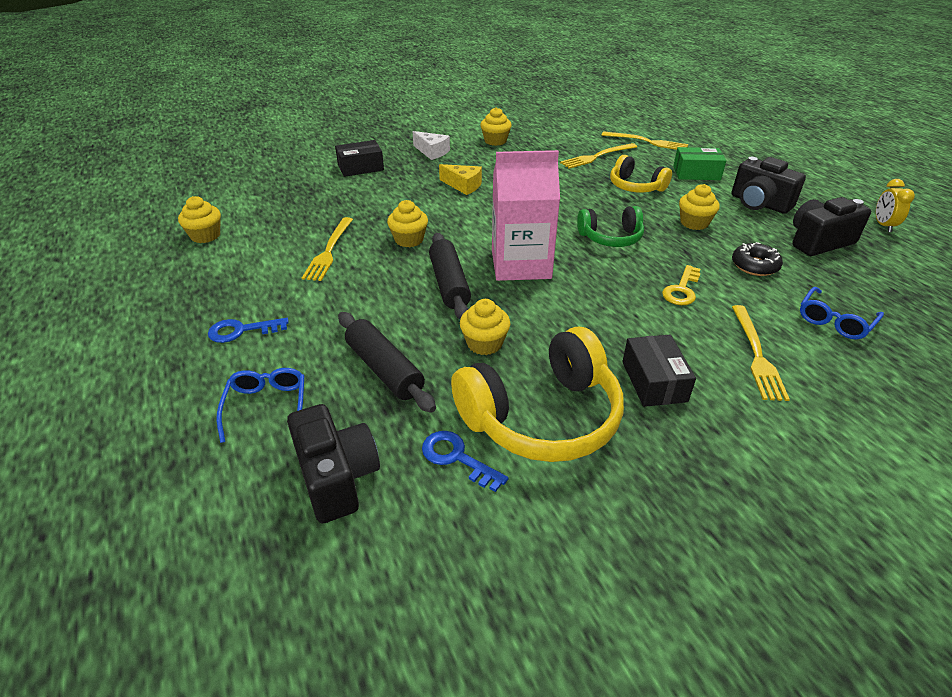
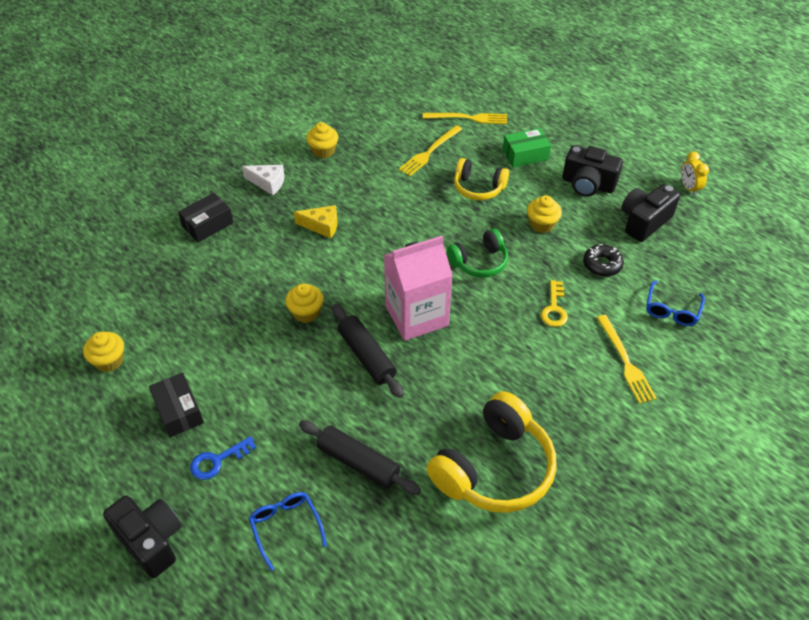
camera: 20 degrees left, 10 degrees up
black camera [287,404,380,523] -> black camera moved to [103,496,182,578]
yellow fork [302,217,353,281] -> none
blue key [422,431,509,492] -> none
yellow cupcake [460,299,510,355] -> none
black box [622,335,696,407] -> black box moved to [149,373,204,437]

